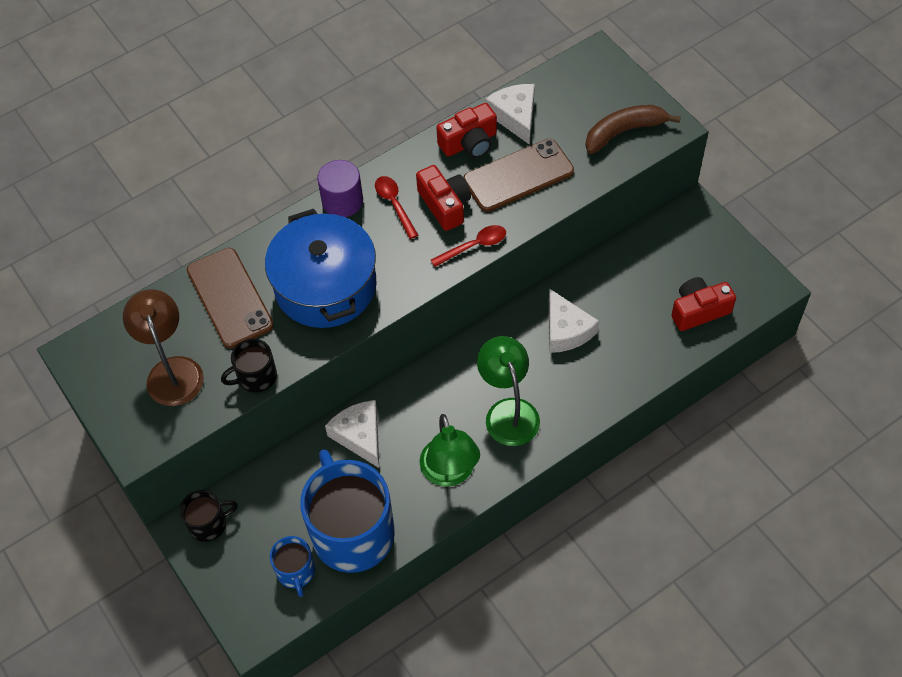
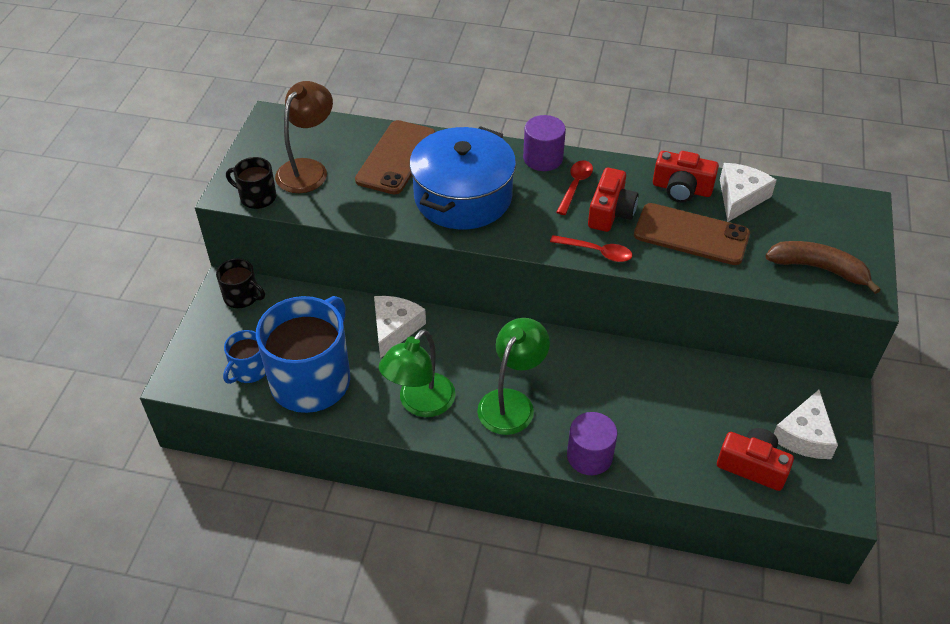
camera: 45 degrees right, 10 degrees down
black mug [221,339,277,393] -> black mug moved to [226,157,277,209]
white cheese [549,289,599,353] -> white cheese moved to [774,390,838,459]
none -> purple cylinder [567,412,617,475]

